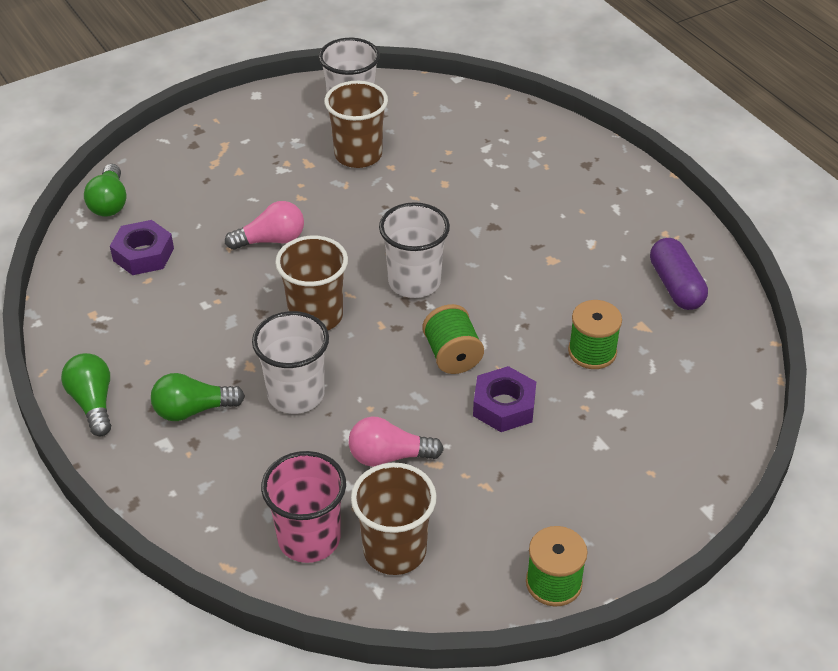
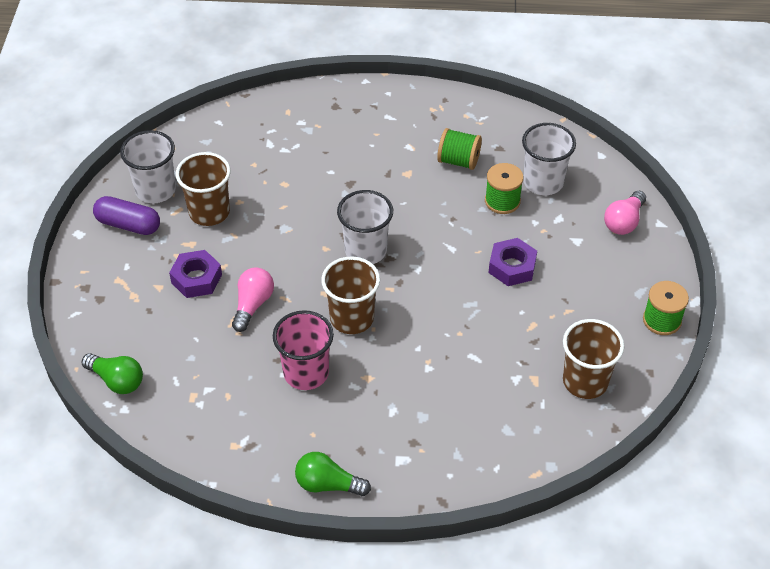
camera: 55 degrees left, 5 degrees up
purple nut [110,220,174,275] -> purple nut moved to [169,250,222,298]
green light bulb [151,373,245,421] -> none
white cup [252,311,329,414] -> white cup moved to [522,123,576,195]
pink cup [261,451,346,563] -> pink cup moved to [273,310,334,390]
pink light bulb [349,416,444,467] -> pink light bulb moved to [604,191,646,235]
green spool [422,304,484,374] -> green spool moved to [437,128,482,170]
purple capsule [650,238,708,310] -> purple capsule moved to [93,196,160,235]

